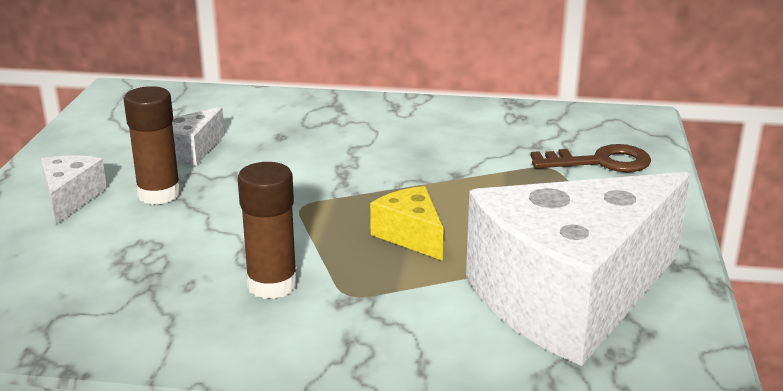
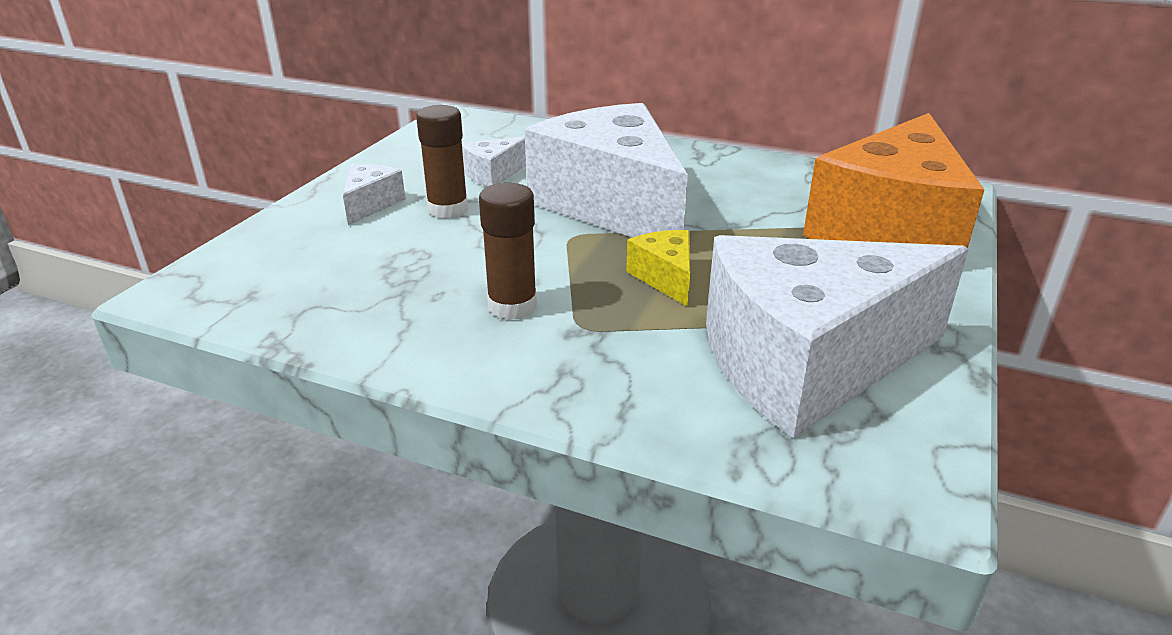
camera: 15 degrees right, 5 degrees up
brown key [531,144,651,172] -> orange cheese [803,113,985,248]
none -> white cheese [524,103,688,238]

